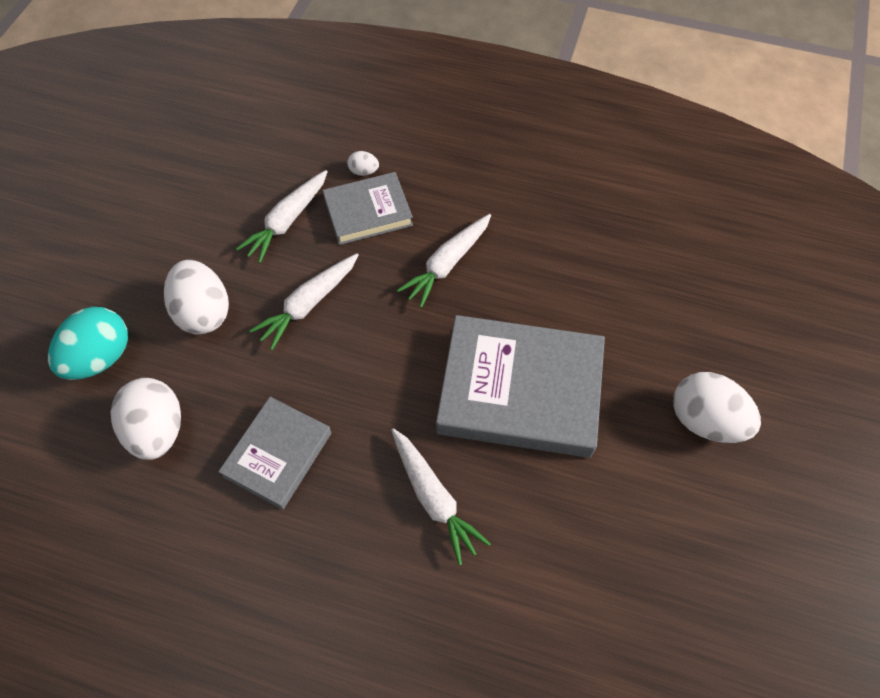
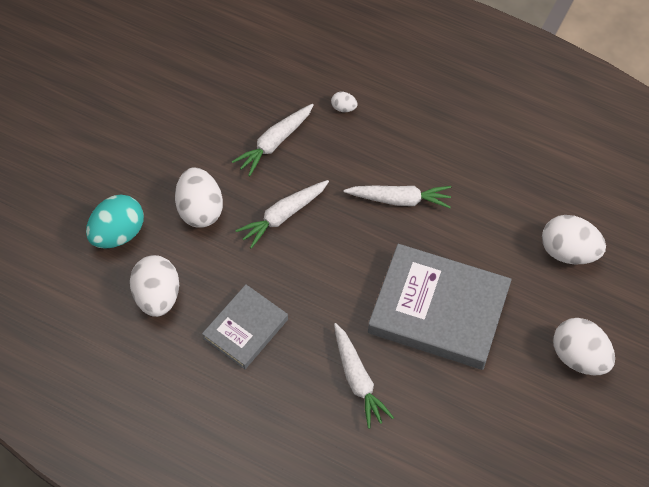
camera: 10 degrees right, 0 degrees up
grey book [322,172,413,245] -> none
white carrot [397,214,491,308] -> white carrot turned 135 degrees counterclockwise [344,186,451,208]
none -> white egg [542,215,606,264]

